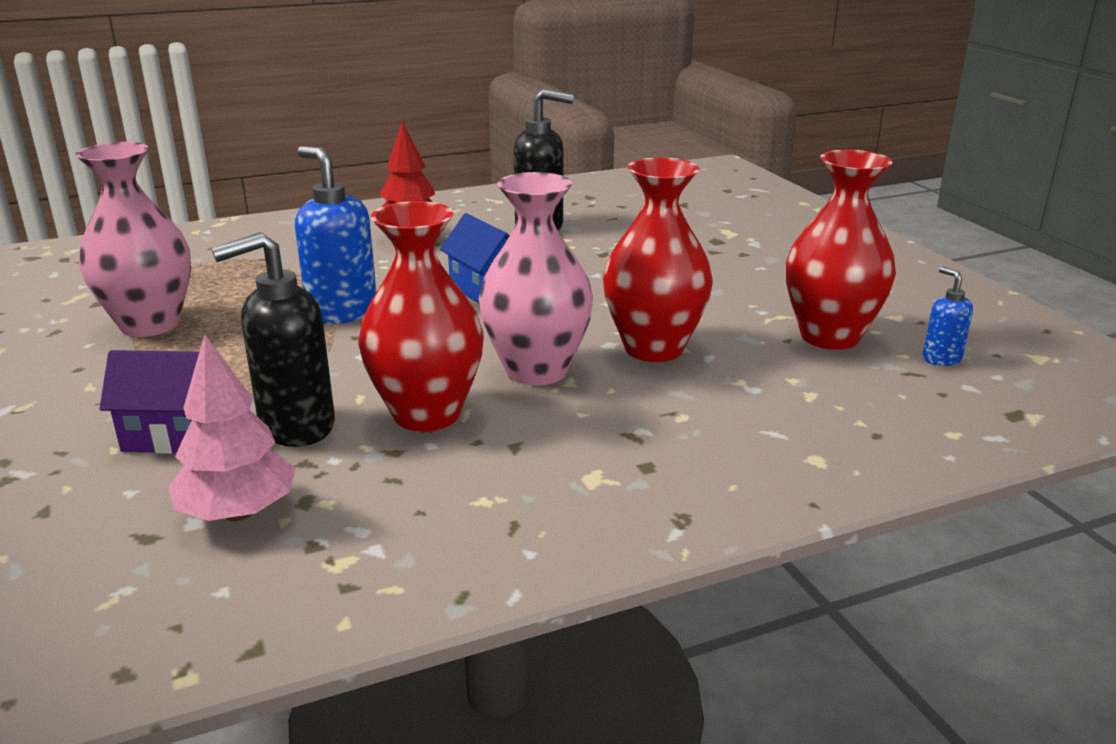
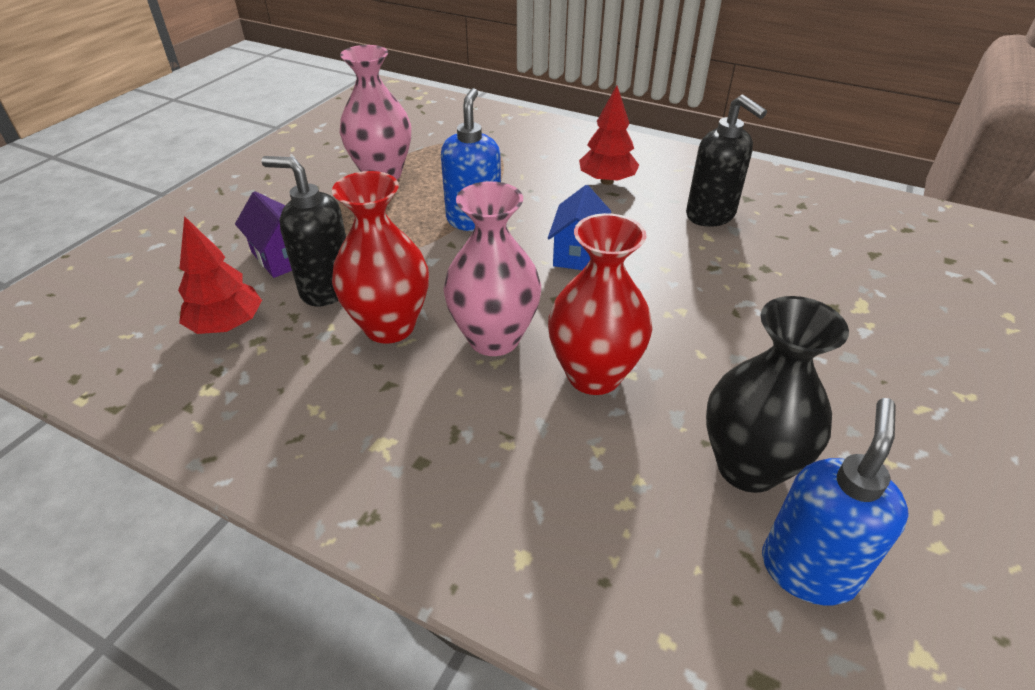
camera: 50 degrees right, 15 degrees up
pink tree [169,334,296,521] -> red tree [178,216,262,334]
red vase [786,150,896,350] -> black vase [706,296,849,493]
blue soap dispenser [922,267,973,366] -> blue soap dispenser [762,398,909,605], size x1.94

